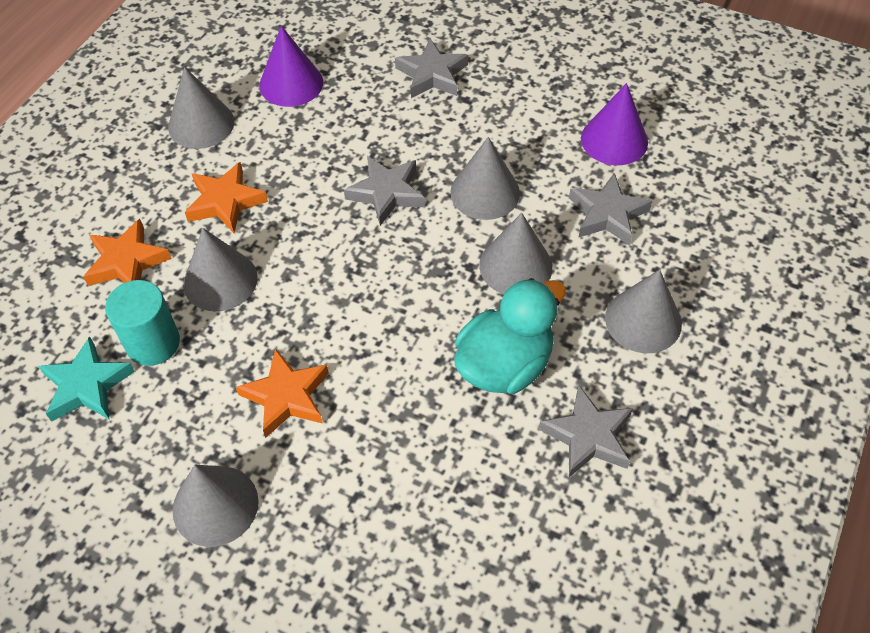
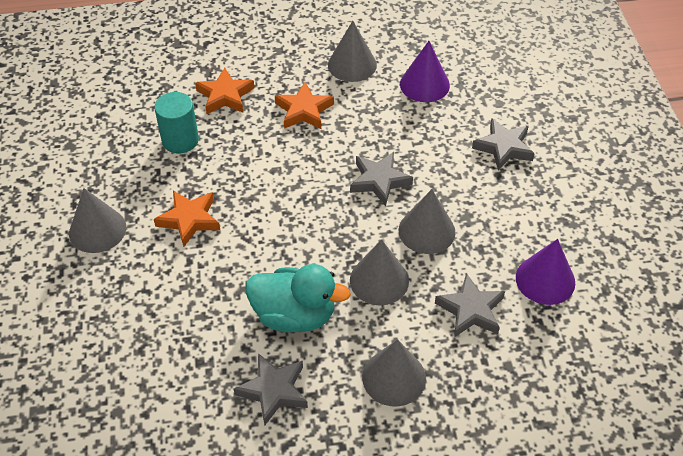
camera: 55 degrees right, 5 degrees down
turquoise star [38,336,135,422] -> none
grey cone [183,228,257,311] -> none

